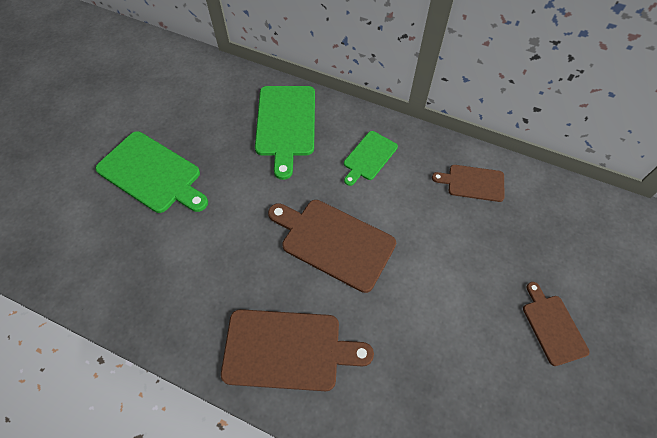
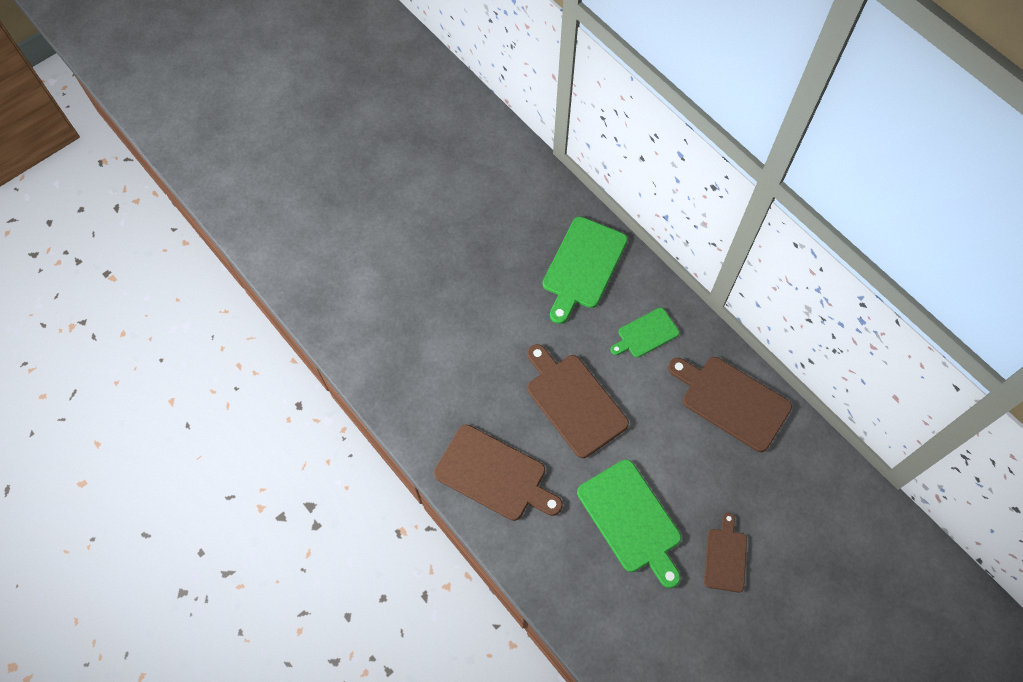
camera: 25 degrees right, 5 degrees up
green cutting board [95,131,208,213] -> green cutting board moved to [577,459,681,588]
brown cutting board [432,165,504,202] -> brown cutting board [668,357,792,452], size x1.73

